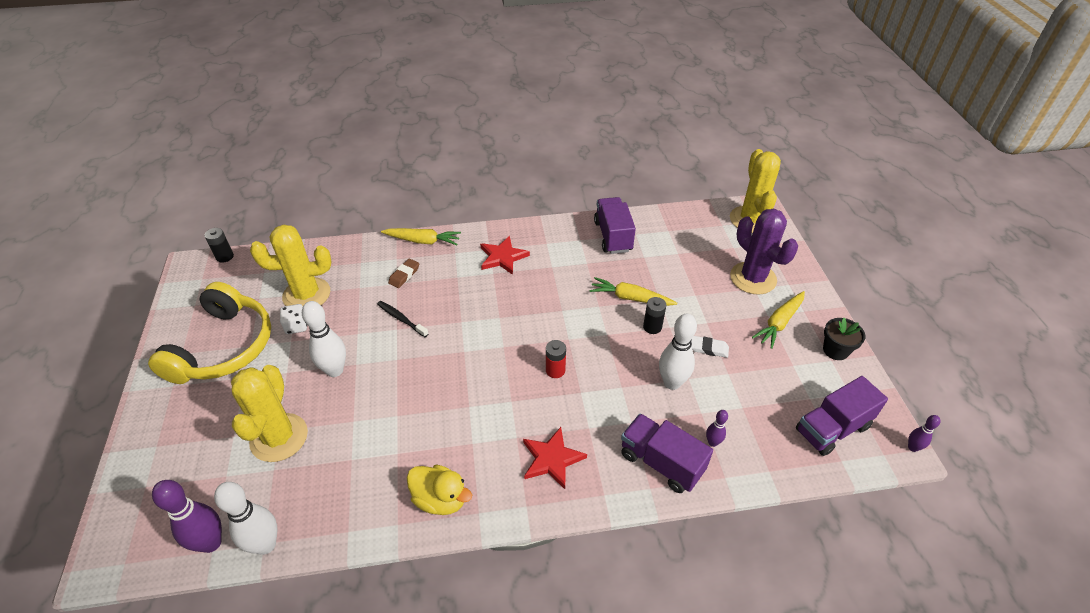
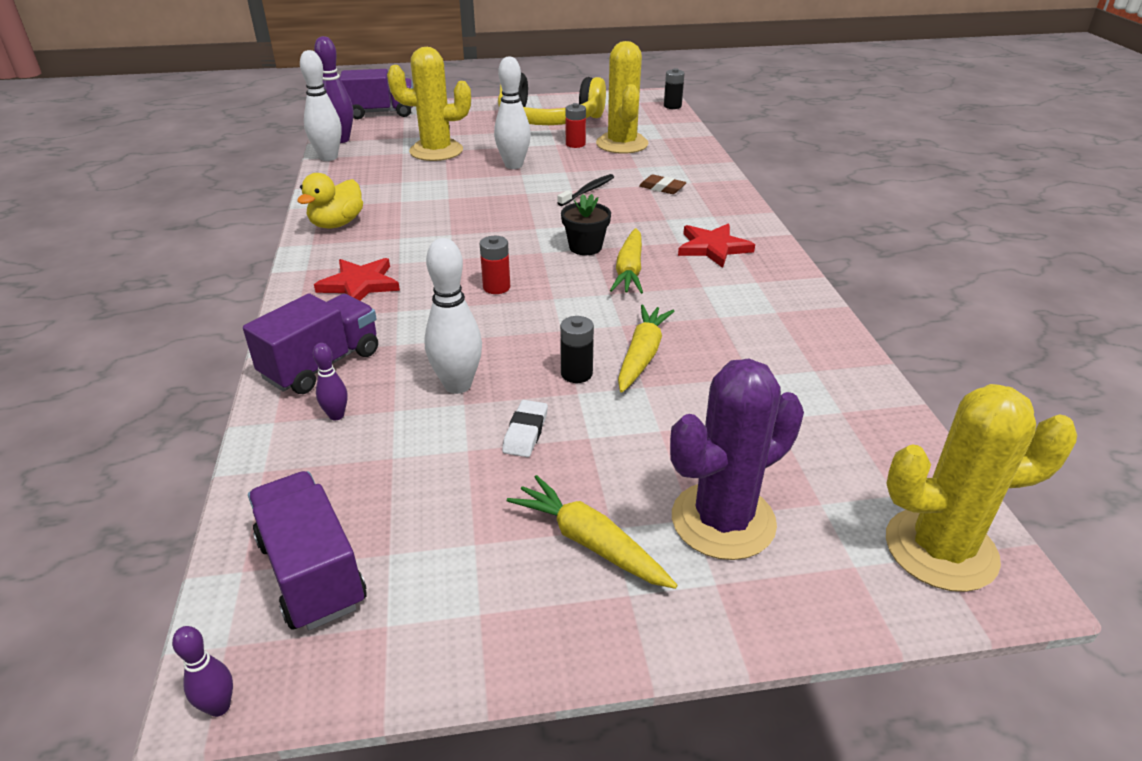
camera: 90 degrees right, 10 degrees down
white dice [280,304,307,334] -> red battery [566,103,586,148]
yellow carrot [381,228,461,245] -> yellow carrot moved to [610,228,643,294]
purple truck [594,197,636,254] -> purple truck moved to [340,69,413,119]
black flower pot [823,318,865,360] -> black flower pot moved to [561,194,611,255]

